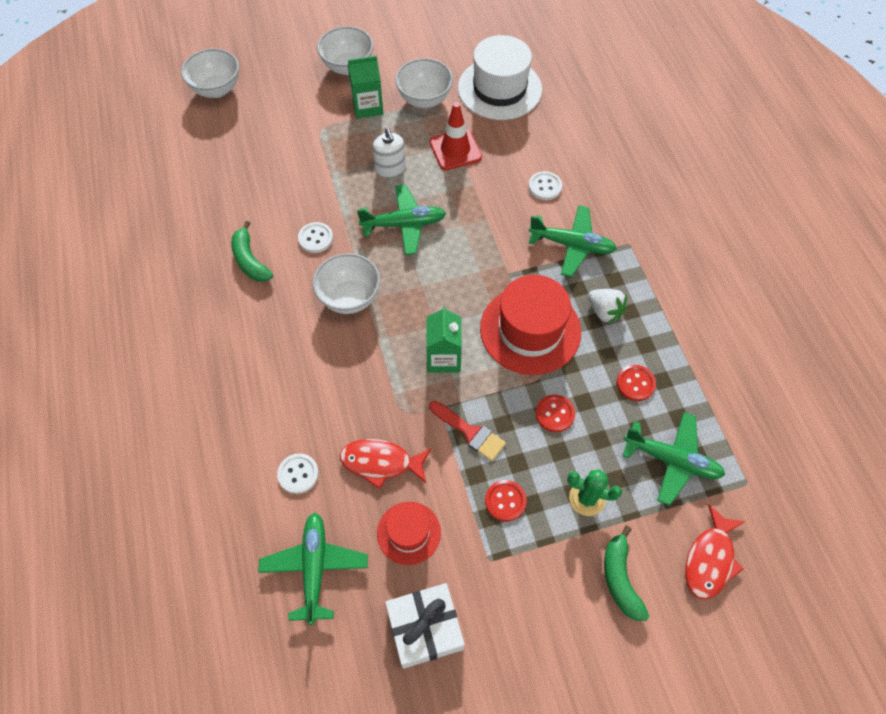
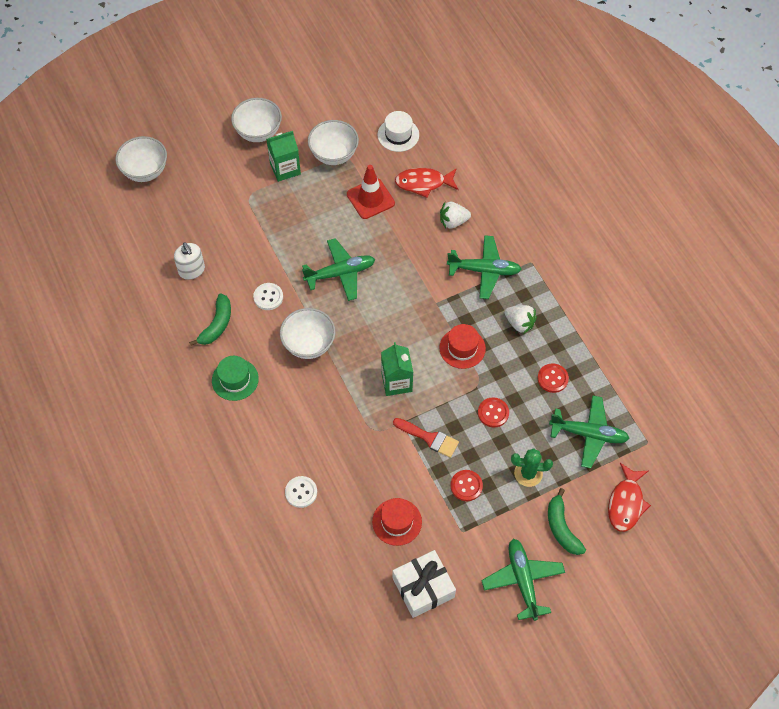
camera: 10 degrees left, 0 degrees up
green banana [231,221,273,282] -> green banana turned 120 degrees counterclockwise [189,294,231,346]
green plane [258,513,368,625] -> green plane moved to [481,539,565,621]
red fish [340,439,431,489] -> red fish moved to [395,168,458,198]
white soap dispenser [373,128,406,178] -> white soap dispenser moved to [174,243,205,280]
white hat [458,35,542,120] -> white hat [378,111,419,152], size x0.56
red hat [480,275,581,375] -> red hat [439,324,486,369], size x0.56
white button [528,171,562,200] -> white strawberry [440,202,471,229]
none -> green hat [212,356,259,401]

